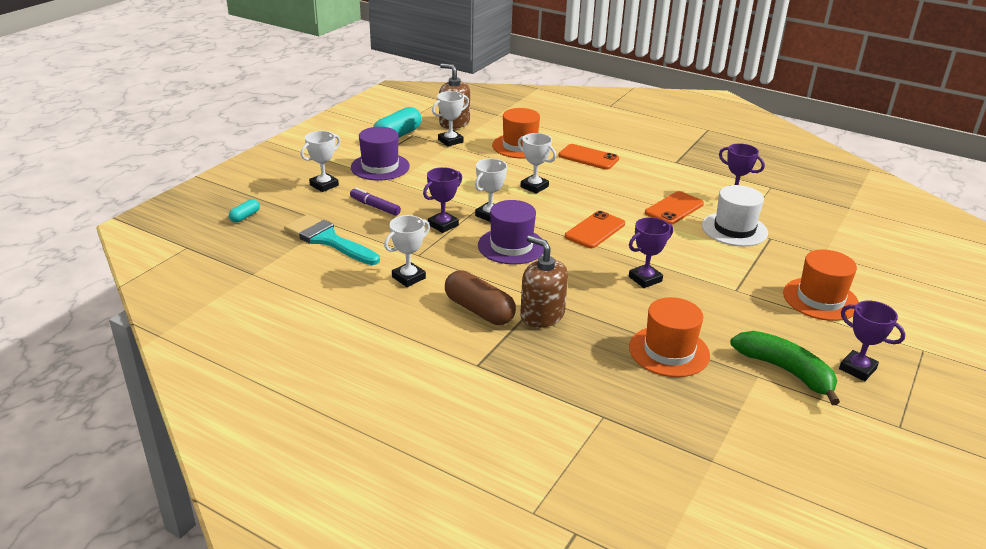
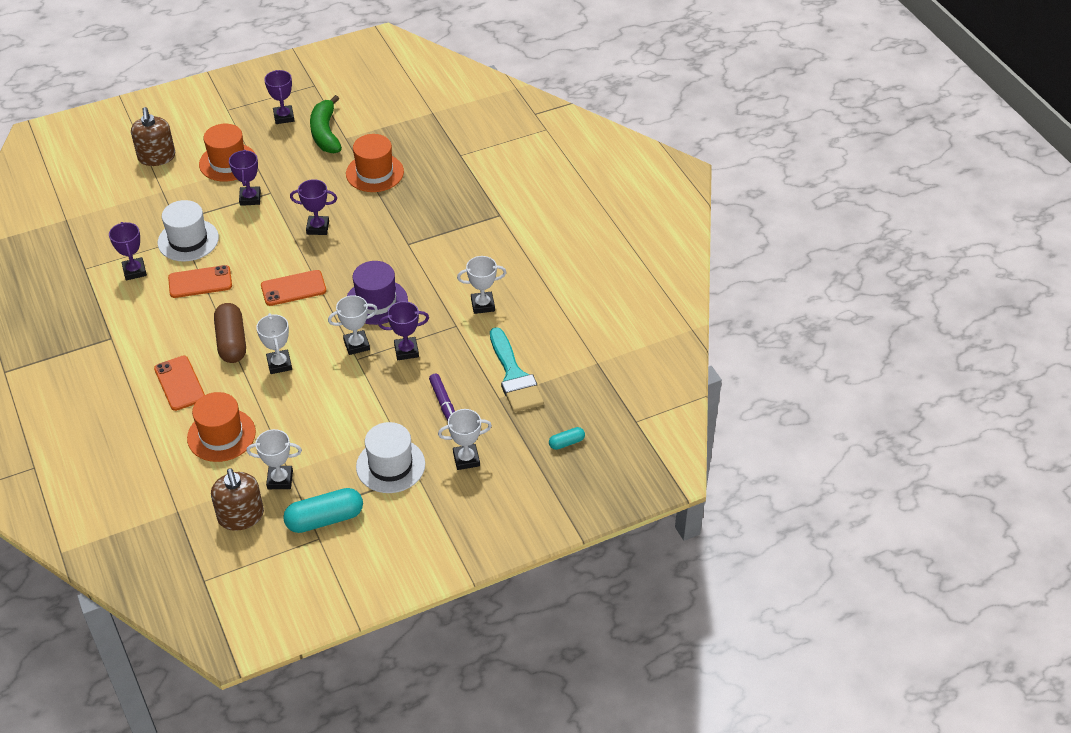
camera: 145 degrees left, 15 degrees up
purple hat [351,127,410,181] -> white hat [356,422,425,493]
brown capsule [445,270,516,325] -> brown capsule moved to [214,303,246,363]
brown soap dispenser [520,235,568,328] -> brown soap dispenser moved to [131,107,175,166]
none -> purple trophy [229,150,261,206]

